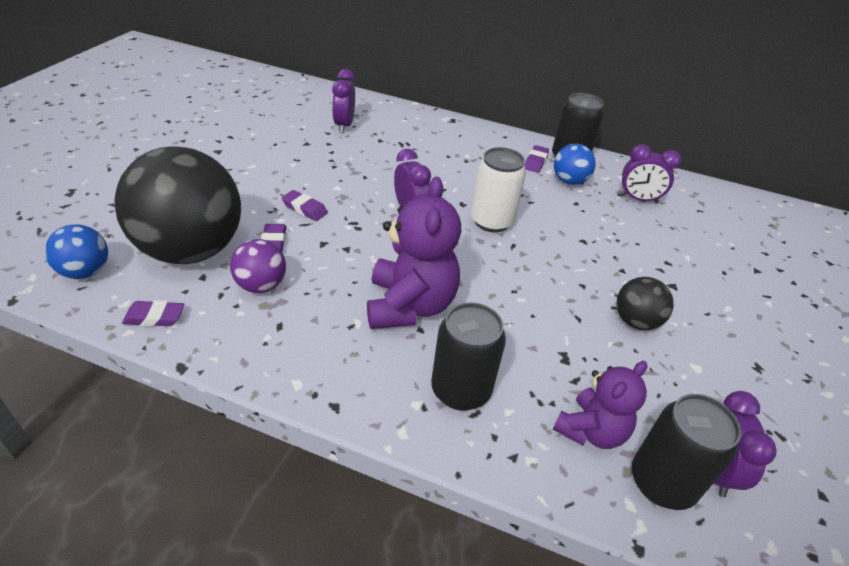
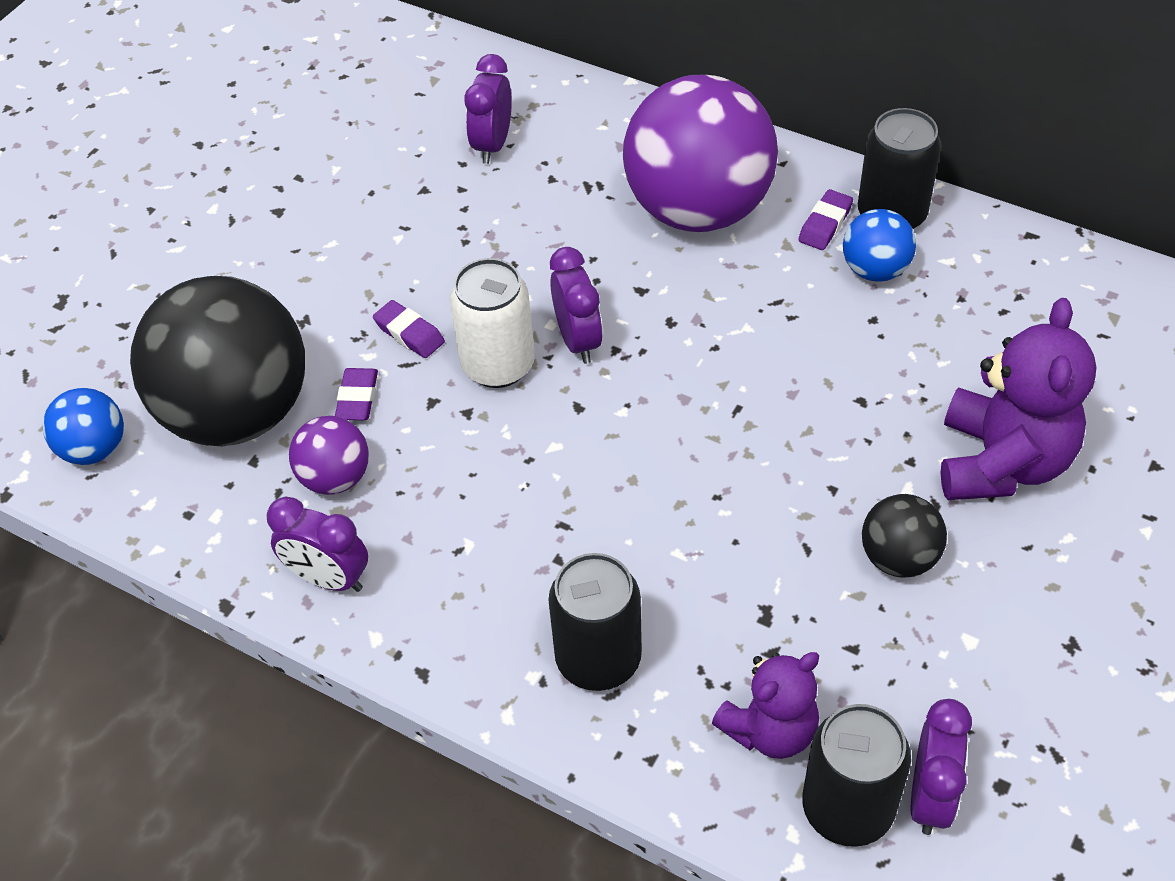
camera: 15 degrees right, 10 degrees up
purple eraser [122,300,184,327] -> none
purple teddy bear [367,177,461,329] -> purple teddy bear moved to [941,298,1096,500]
white can [470,147,526,232] -> white can moved to [450,258,535,388]
purple clock [620,144,681,204] -> purple clock moved to [267,497,368,592]
none -> purple ball [623,75,778,232]

